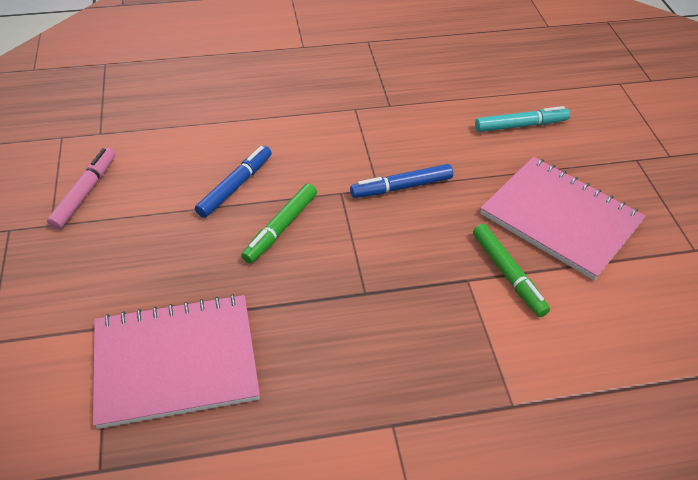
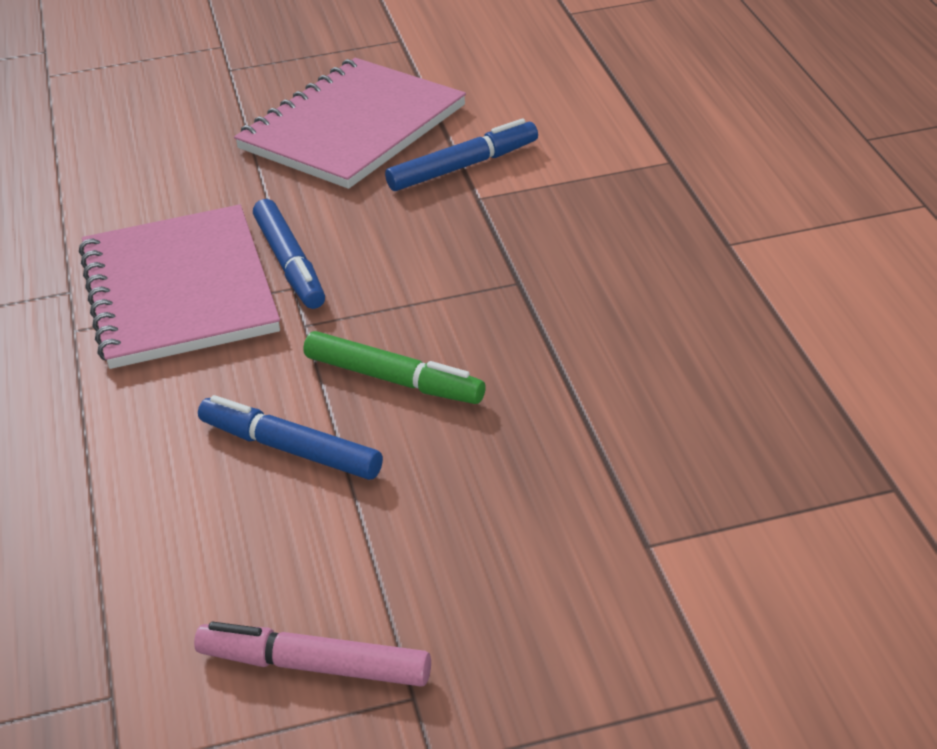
camera: 90 degrees left, 10 degrees down
pink notebook [93,294,260,429] -> pink notebook moved to [79,204,280,369]
green marker [473,224,550,317] -> blue marker [385,118,538,191]
turquoise marker [475,106,570,132] -> none

